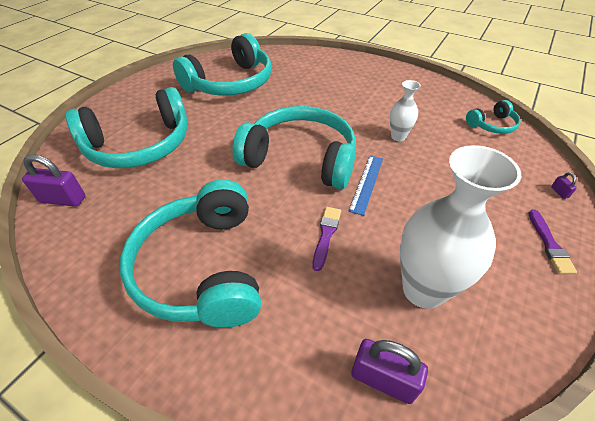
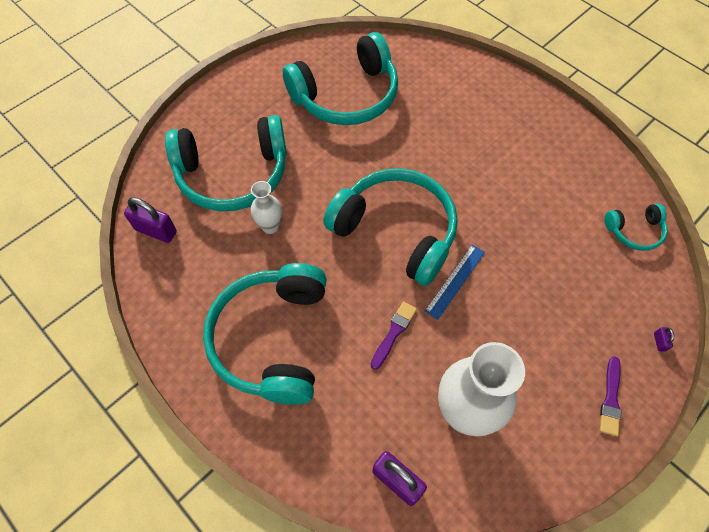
camera: 15 degrees right, 15 degrees up
white vase [390,80,421,141] -> white vase moved to [251,181,282,234]

